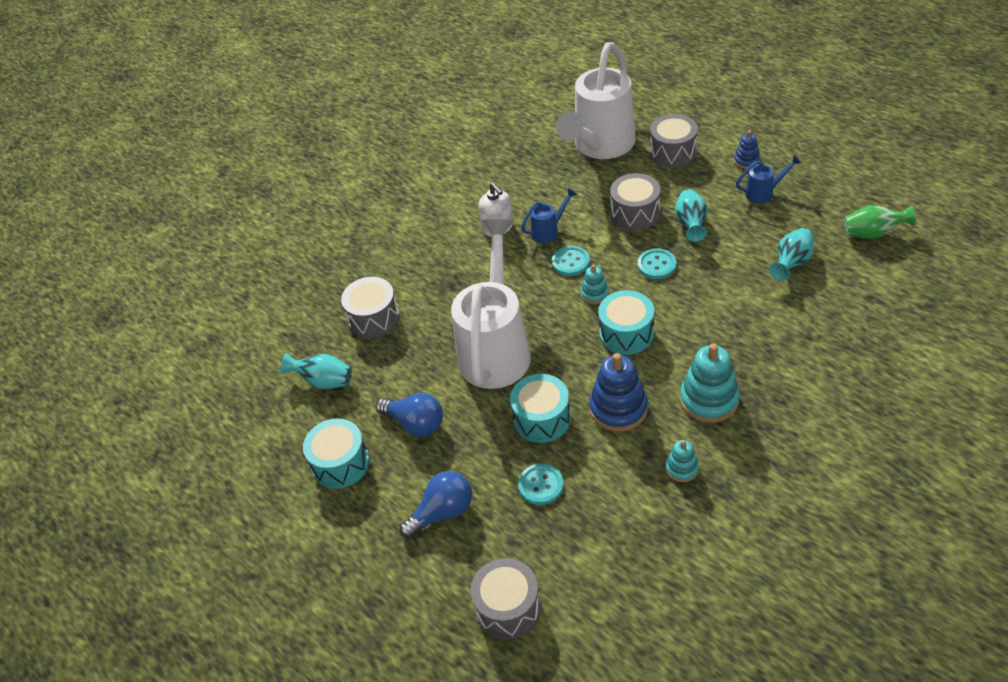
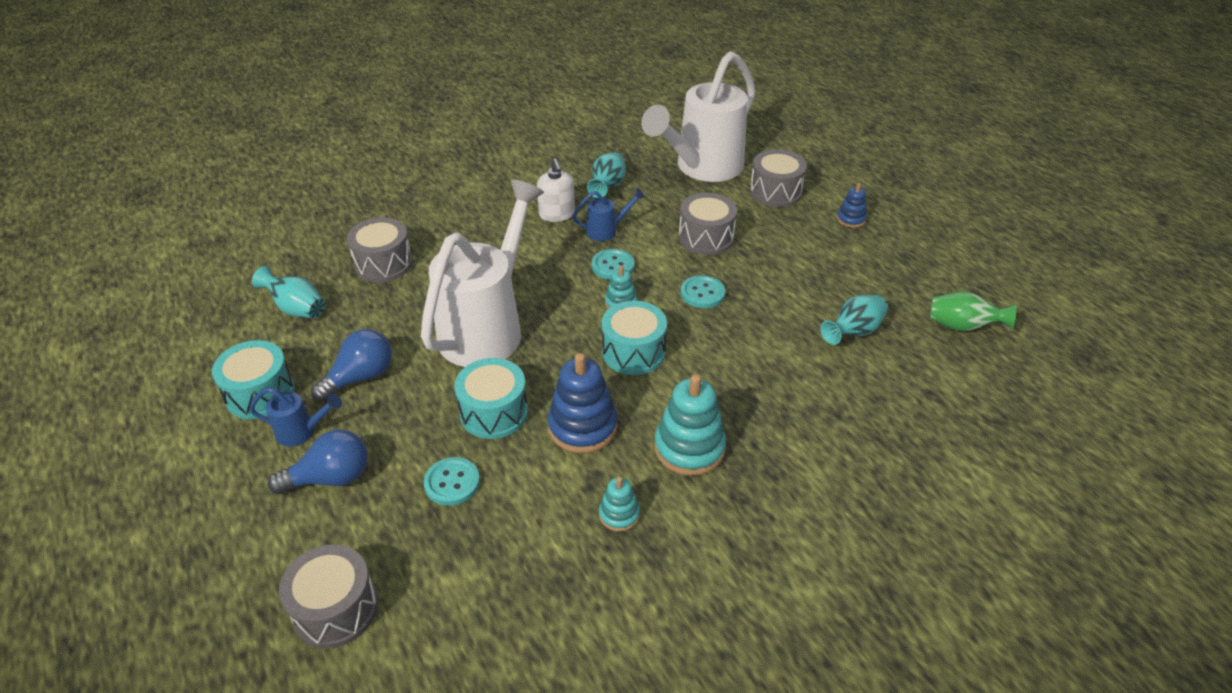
camera: 10 degrees right, 5 degrees down
blue light bulb [376,393,443,437] -> blue light bulb turned 90 degrees counterclockwise [311,329,392,402]
turquoise vase [675,189,708,242] -> turquoise vase moved to [587,152,626,198]
blue watering can [736,155,801,204] -> blue watering can moved to [249,387,342,447]

